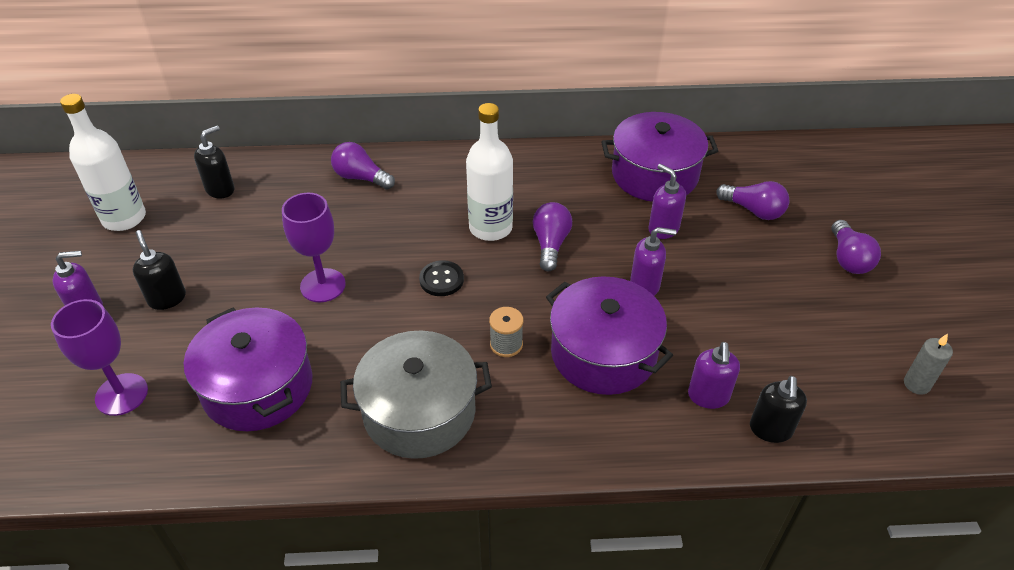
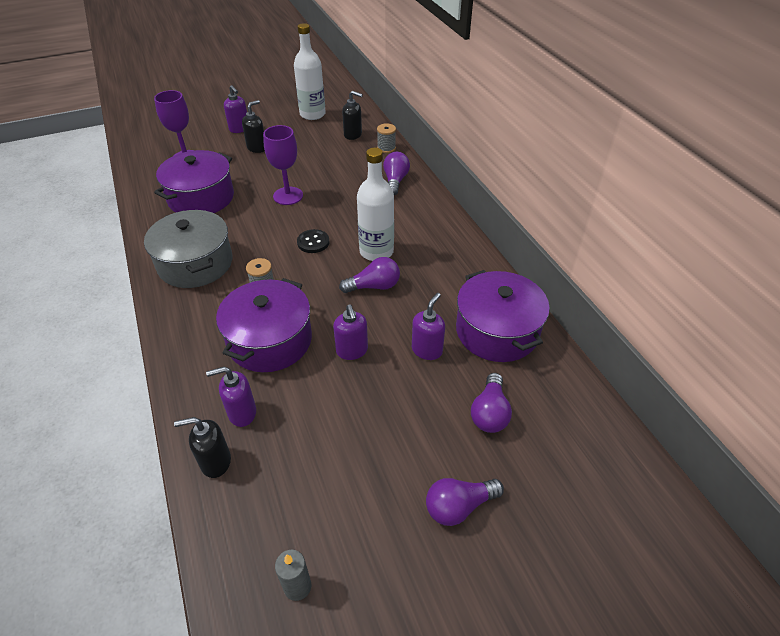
camera: 70 degrees right, 0 degrees up
none -> grey spool [377,123,396,153]

